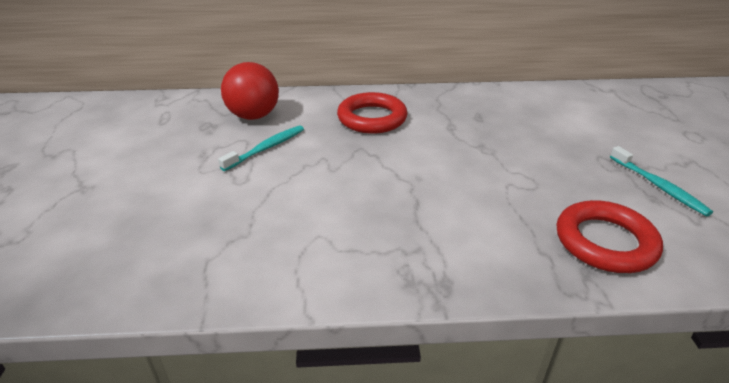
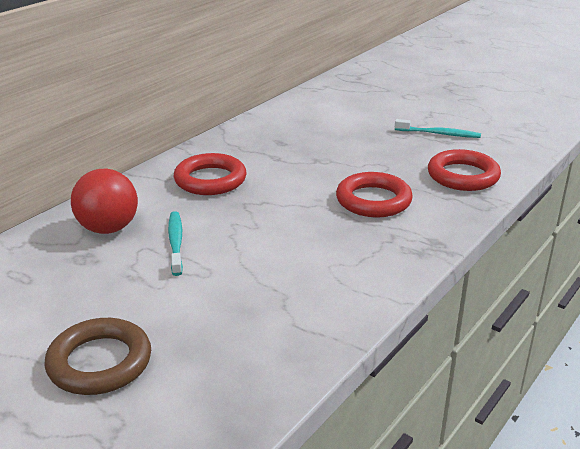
camera: 50 degrees left, 5 degrees down
none -> brown ring [44,318,151,395]
none -> red ring [336,172,413,217]

